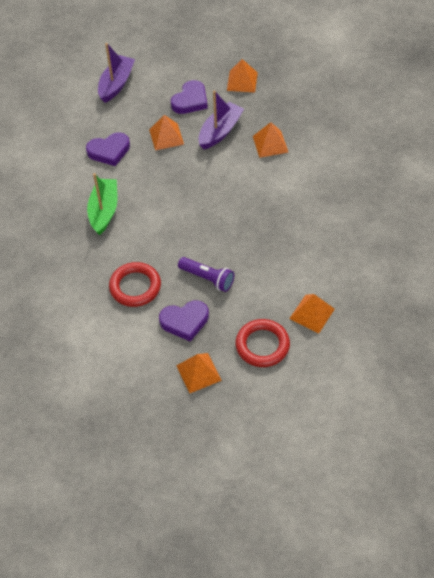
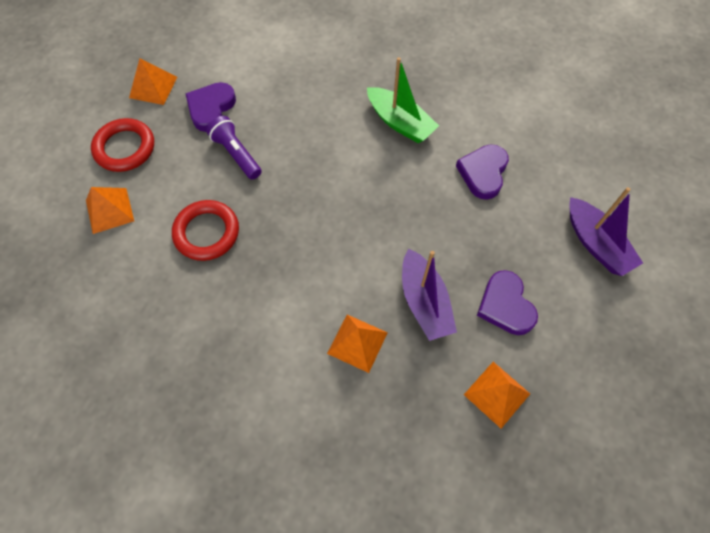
camera: 125 degrees right, 10 degrees up
red ring [109,262,161,307] -> red ring moved to [172,200,239,261]
orange pyramid [149,115,184,150] -> none
purple flashlight [178,257,235,292] -> purple flashlight turned 75 degrees clockwise [206,116,262,180]

